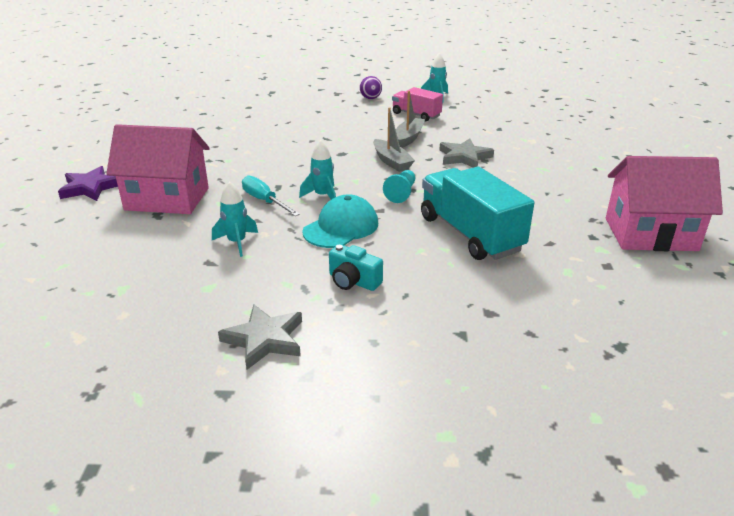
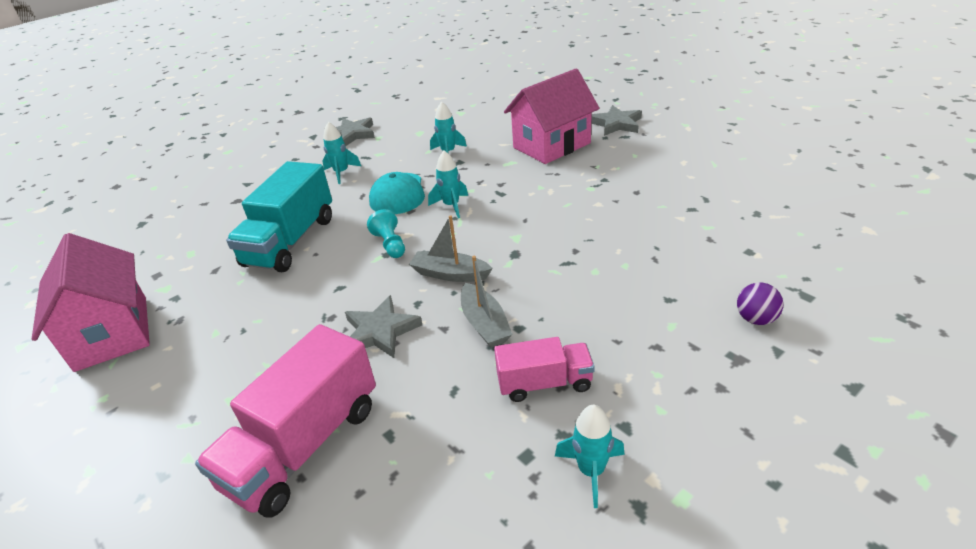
camera: 140 degrees right, 5 degrees up
purple star [58,166,118,201] -> grey star [591,105,642,136]
turquoise screwdriver [242,175,300,216] -> none
turquoise camera [329,244,383,291] -> turquoise rocket [323,122,361,184]
purple ball [360,76,382,99] -> purple ball moved to [737,283,783,325]
turquoise truck [421,167,534,260] -> turquoise truck turned 90 degrees clockwise [226,161,332,272]
pink house [606,156,723,251] -> pink house turned 75 degrees counterclockwise [32,233,150,372]
none -> pink truck [195,324,376,517]

